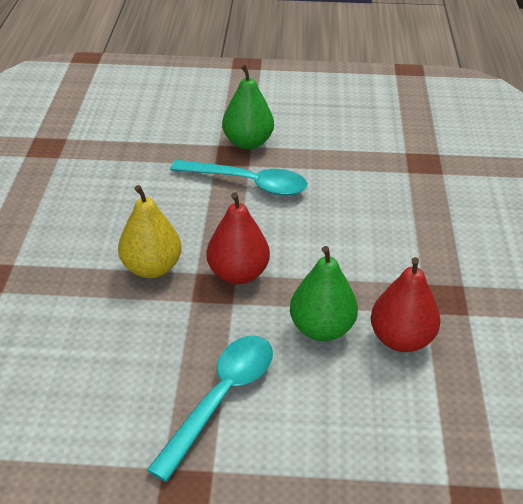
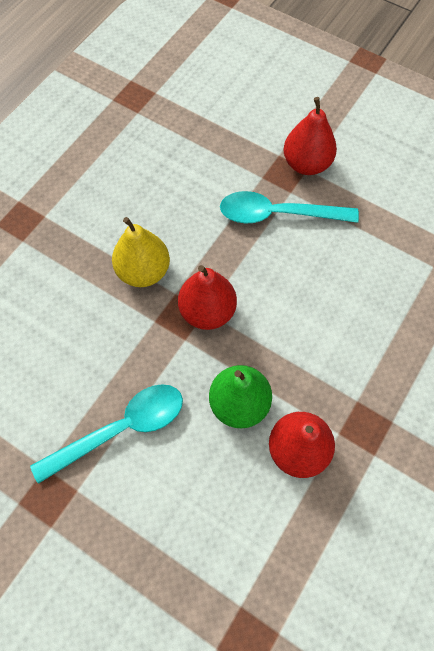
camera: 30 degrees right, 25 degrees up
turquoise spoon [170,160,307,196] -> turquoise spoon turned 135 degrees clockwise [220,191,359,223]
green pear [222,64,274,149] -> red pear [283,97,337,175]

